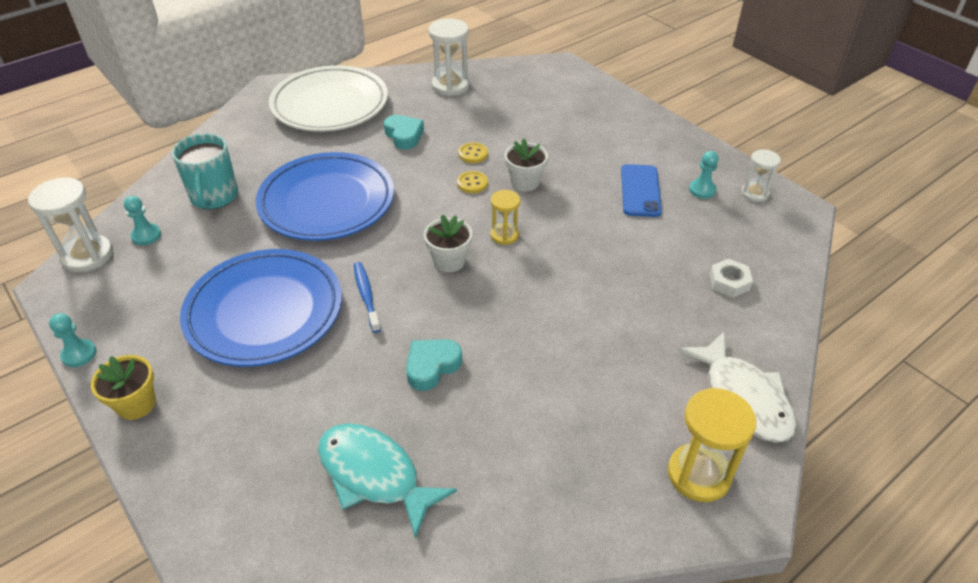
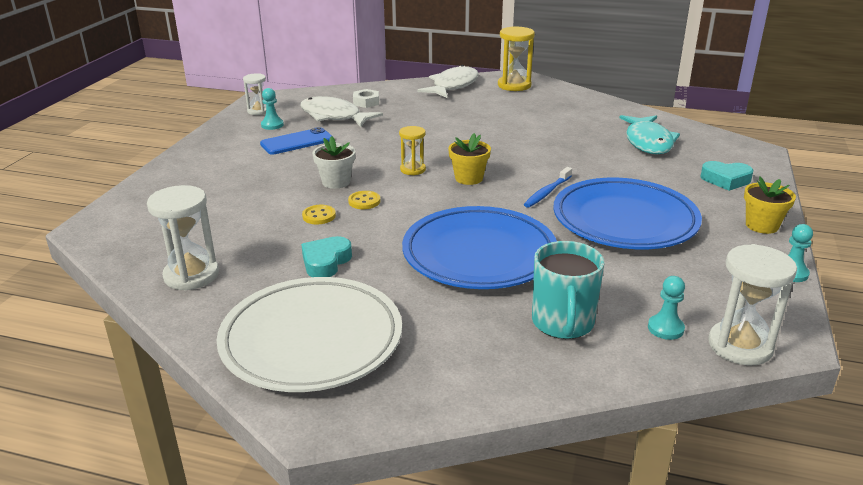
camera: 125 degrees left, 15 degrees down
turquoise mug [172,133,238,209] -> turquoise mug turned 135 degrees clockwise [532,241,604,339]
turquoise heart [406,339,462,391] -> turquoise heart moved to [700,161,753,191]
white flower pot [424,214,472,272] -> yellow flower pot [448,133,491,185]
none -> white fish [300,96,383,127]

